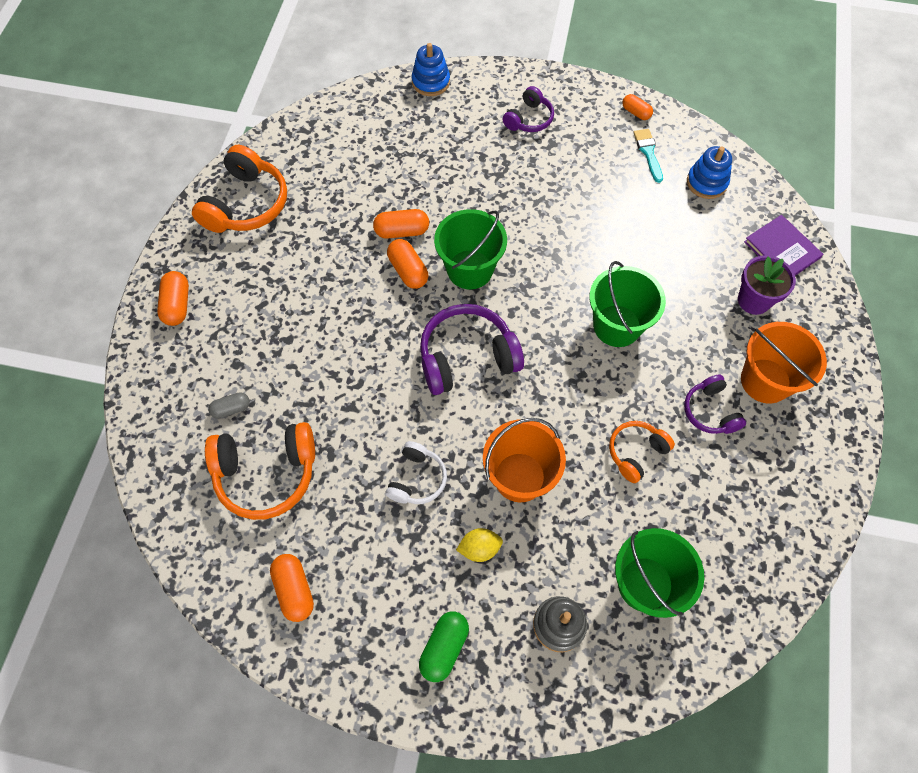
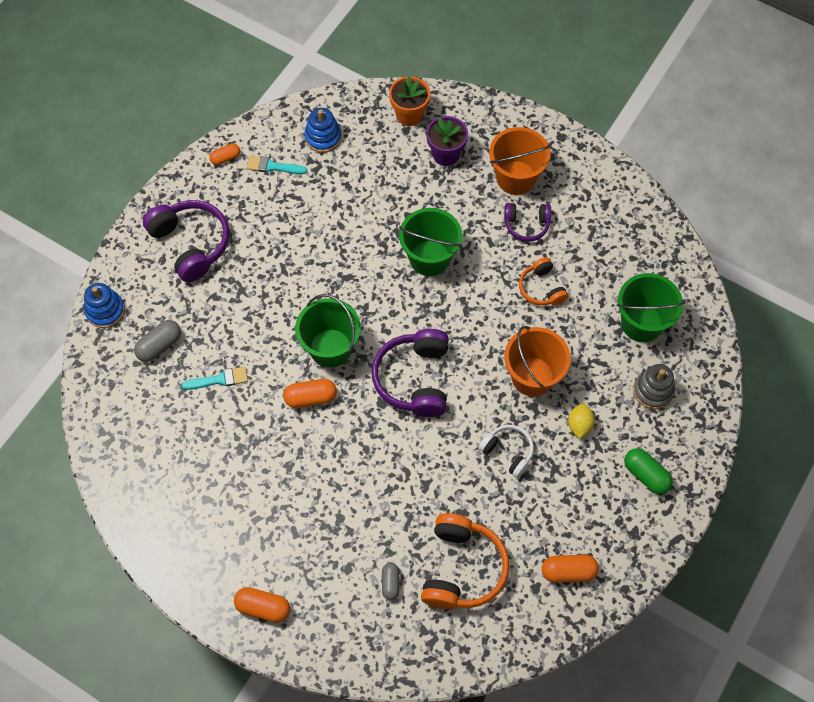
camera: 70 degrees left, 0 degrees up
orange headphones [192,145,287,233] -> none
orange capsule [373,209,429,239] -> none
purple headphones [502,86,554,132] -> purple headphones [143,200,230,282], size x1.73
purple book [744,215,823,276] -> orange flower pot [389,76,430,126]
none -> grey capsule [134,320,181,362]
none -> turquoise brush [182,367,248,390]

